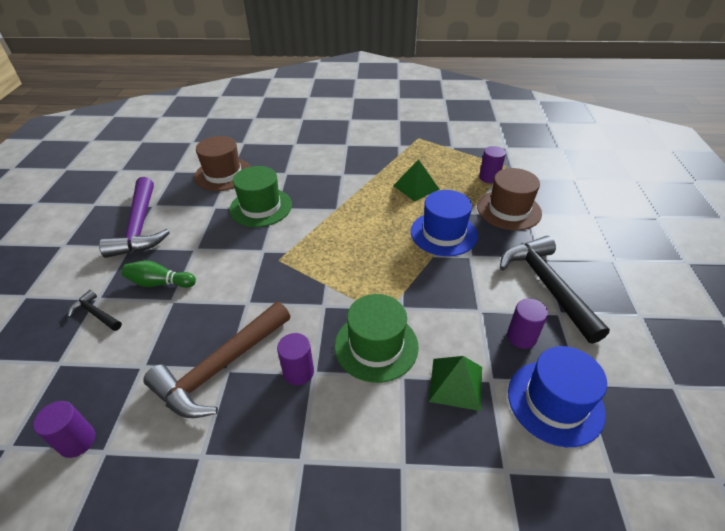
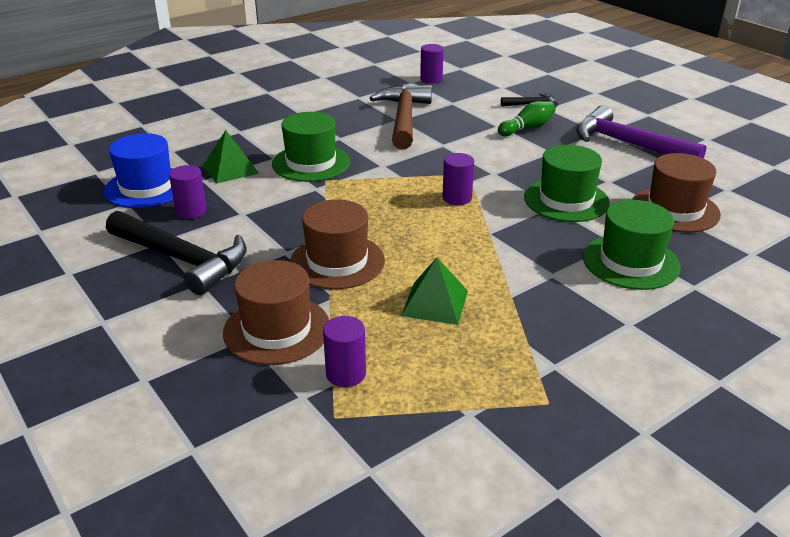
camera: 140 degrees right, 10 degrees down
purple cylinder [277,333,314,385] -> purple cylinder moved to [442,153,474,205]
blue hat [411,190,478,256] -> brown hat [290,199,385,290]
none -> green hat [583,200,680,290]

